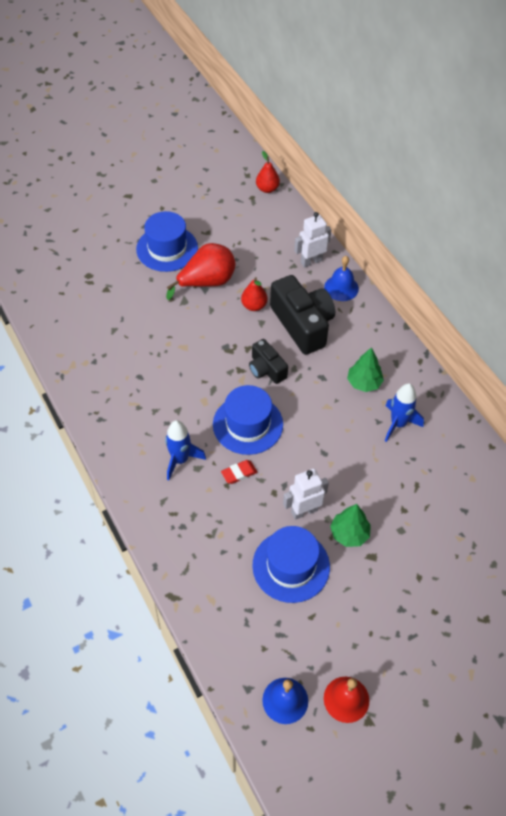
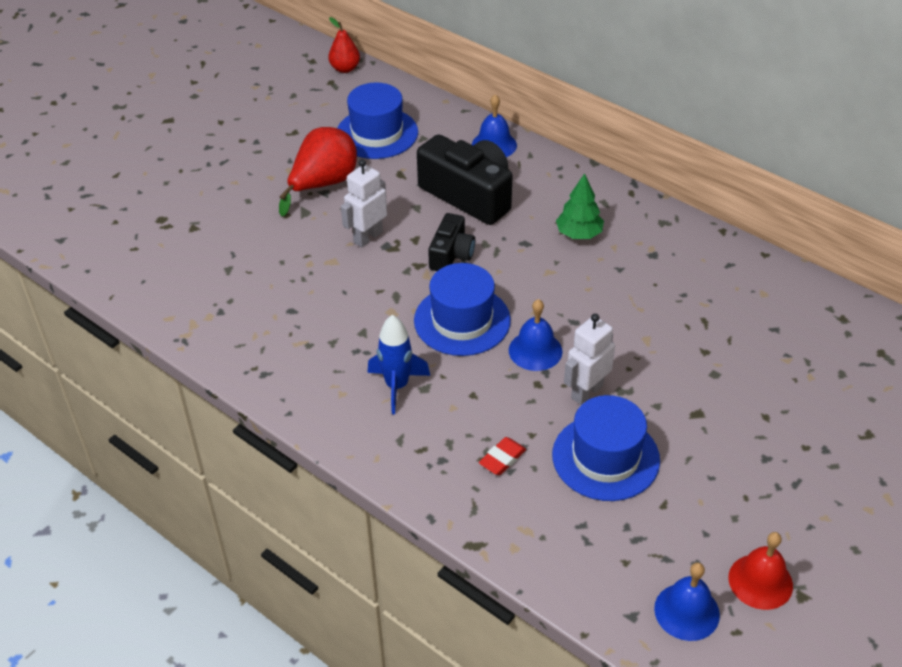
camera: 20 degrees left, 10 degrees down
blue hat [136,211,198,272] -> blue hat moved to [337,83,418,159]
red eraser [221,460,257,484] -> red eraser moved to [479,437,526,475]
red pear [241,277,267,311] -> none
black camera [249,339,288,384] -> black camera turned 105 degrees counterclockwise [428,213,475,271]
white robot [294,212,331,268] -> white robot moved to [341,159,387,247]
green tree [330,504,371,547] -> none
blue rocket [385,383,424,442] -> none
none -> blue bell [509,299,562,371]

